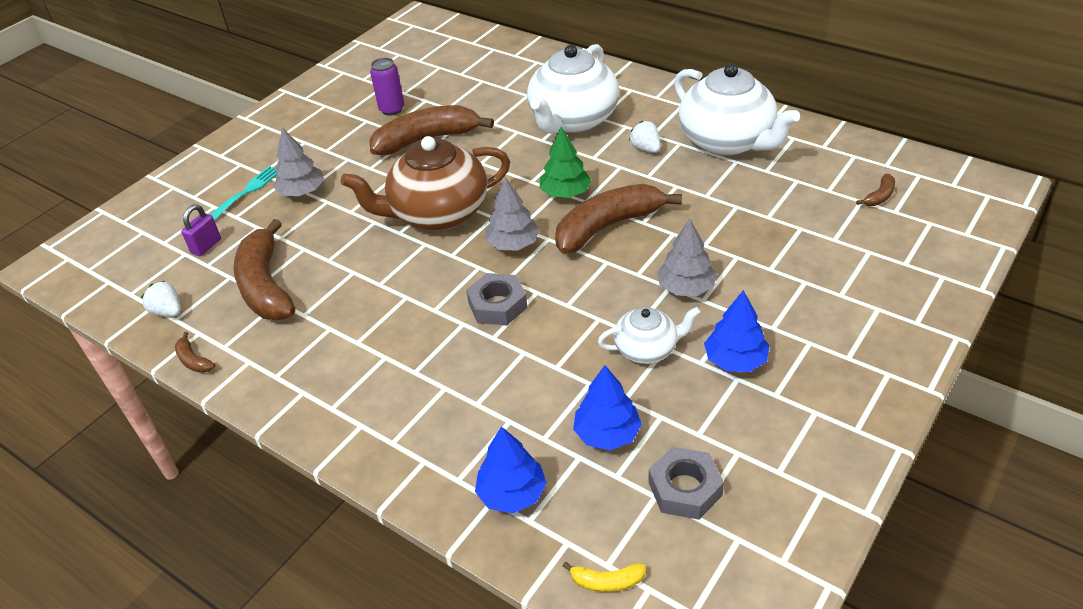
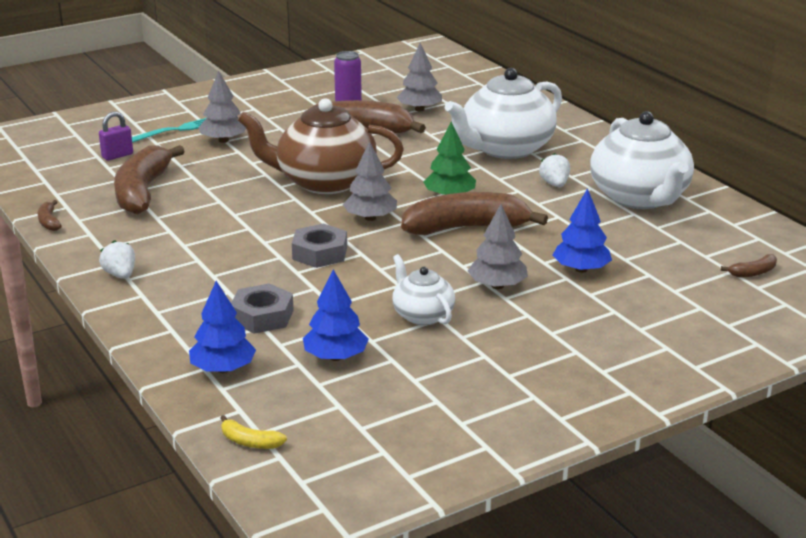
camera: 20 degrees right, 15 degrees down
white strawberry [141,281,181,316] -> white strawberry moved to [99,240,135,279]
white teapot [598,307,701,364] -> white teapot turned 135 degrees counterclockwise [392,254,455,325]
grey nut [649,447,724,520] -> grey nut moved to [231,283,294,334]
blue tree [704,290,770,372] -> blue tree moved to [553,188,612,273]
none -> grey tree [396,43,442,112]

